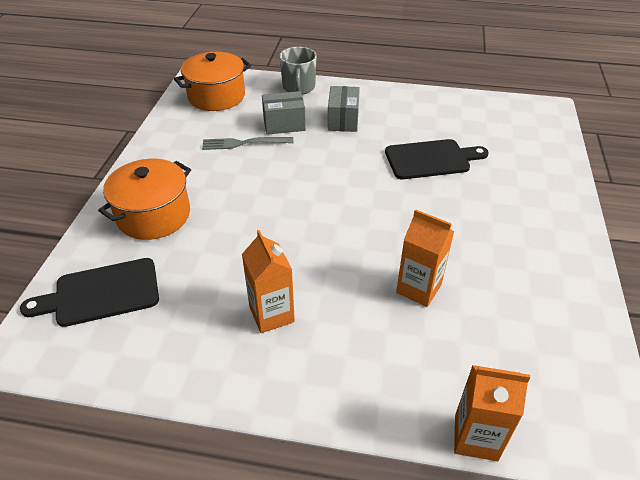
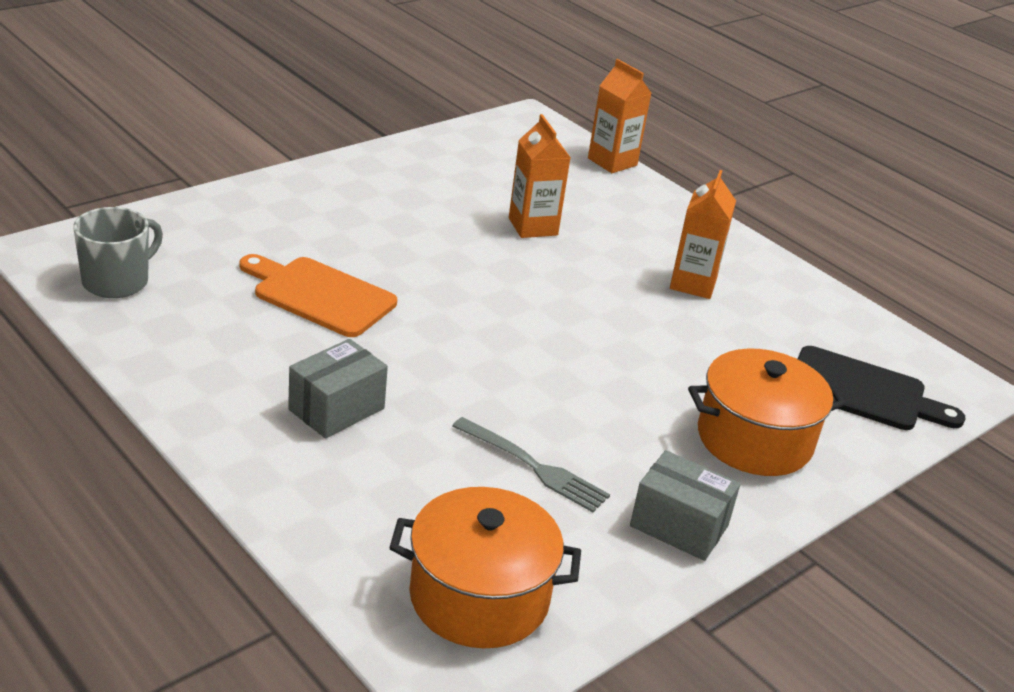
camera: 145 degrees left, 10 degrees down
grey box [262,91,306,135] -> grey box moved to [630,450,740,561]
grey mug [279,47,317,95] -> grey mug moved to [73,207,163,298]
black cutting board [385,139,489,179] -> orange cutting board [239,254,397,337]

